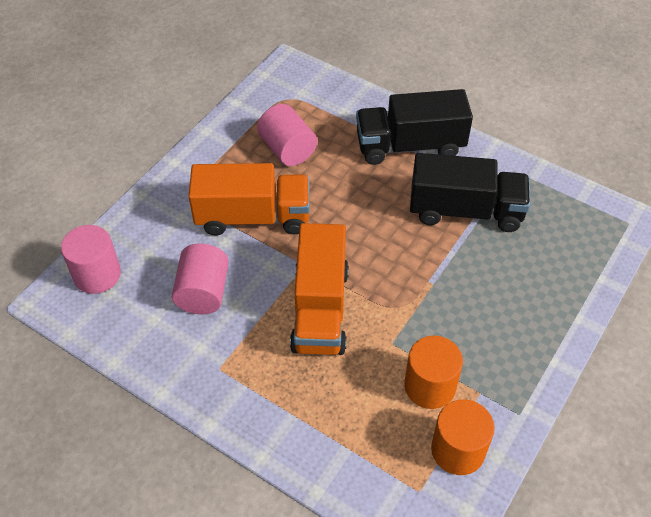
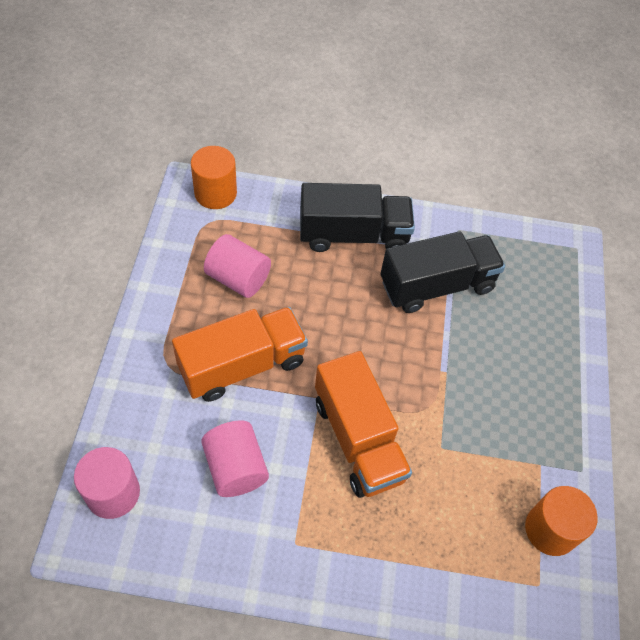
camera: 30 degrees left, 5 degrees up
black truck [356,89,473,165] -> black truck turned 150 degrees counterclockwise [300,183,415,252]
orange cylinder [404,336,463,409] -> orange cylinder moved to [191,146,237,209]

